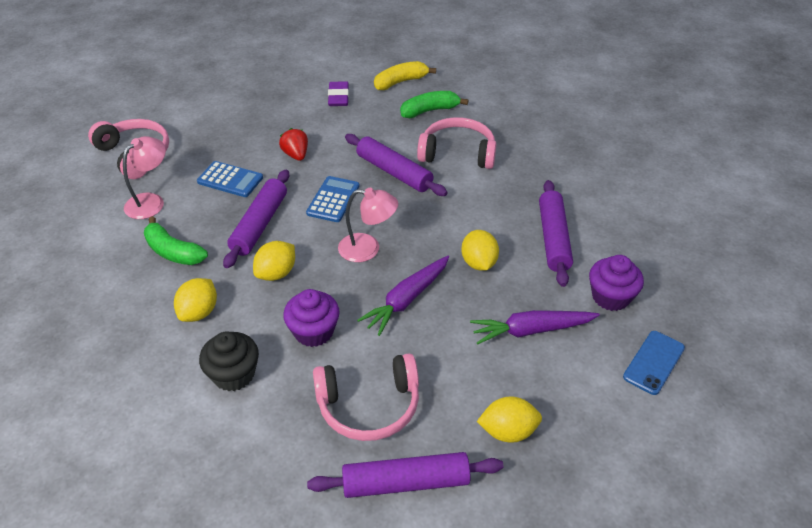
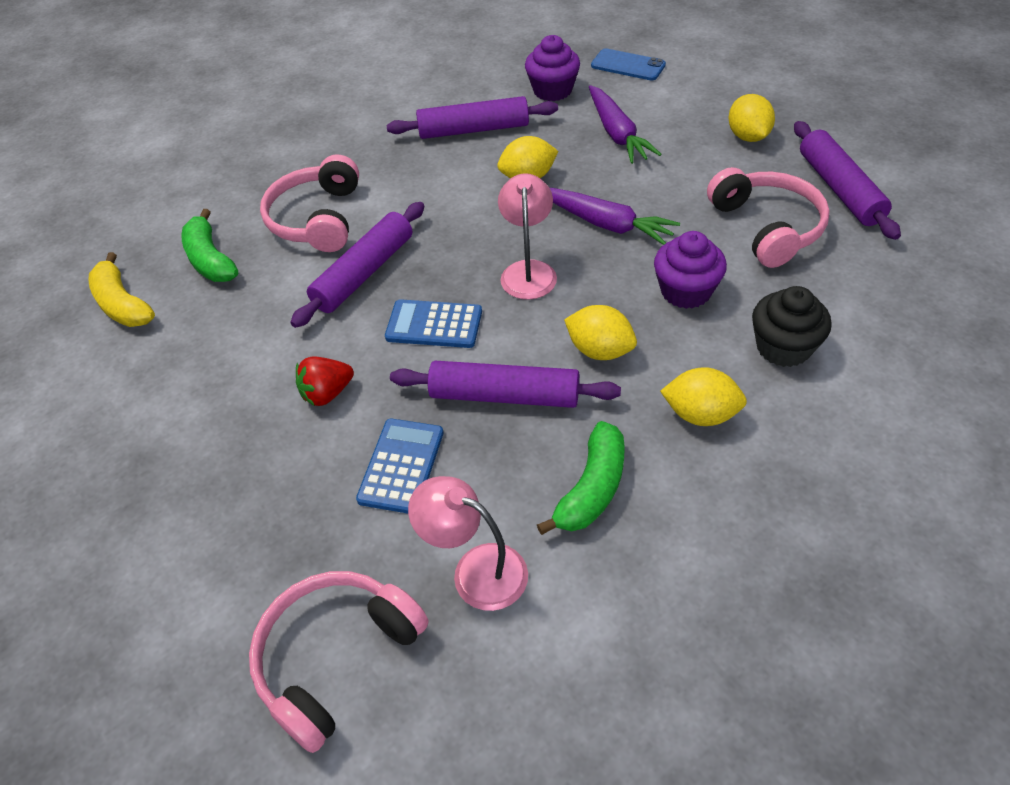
camera: 95 degrees left, 5 degrees up
purple eraser [328,81,349,106] -> none

